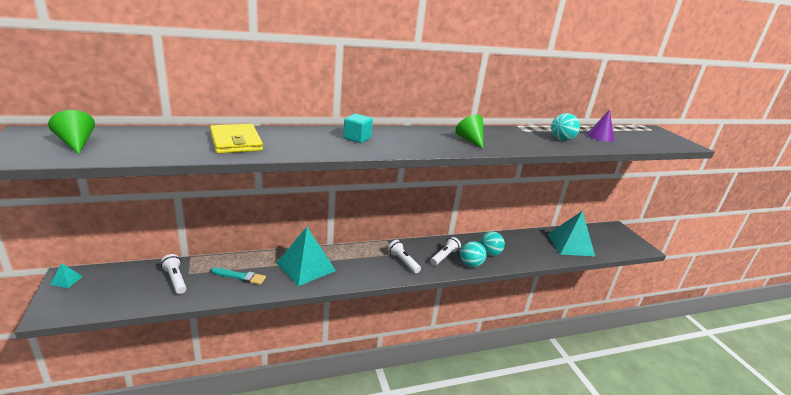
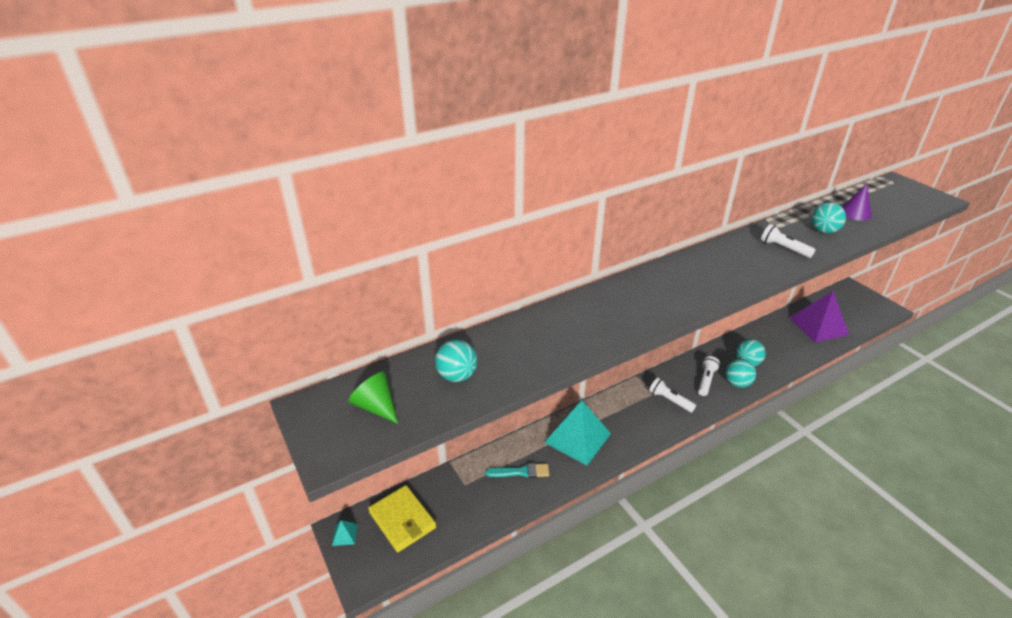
camera: 10 degrees left, 10 degrees up
white flashlight [161,254,186,294] -> white flashlight moved to [761,224,816,258]
yellow wallet [210,124,263,154] -> yellow wallet moved to [368,485,436,552]
turquoise cube [343,114,373,143] -> none
green cone [456,115,483,149] -> none
turquoise pyramid [547,211,595,256] -> purple pyramid [790,291,849,343]
none -> turquoise ball [435,340,477,382]

